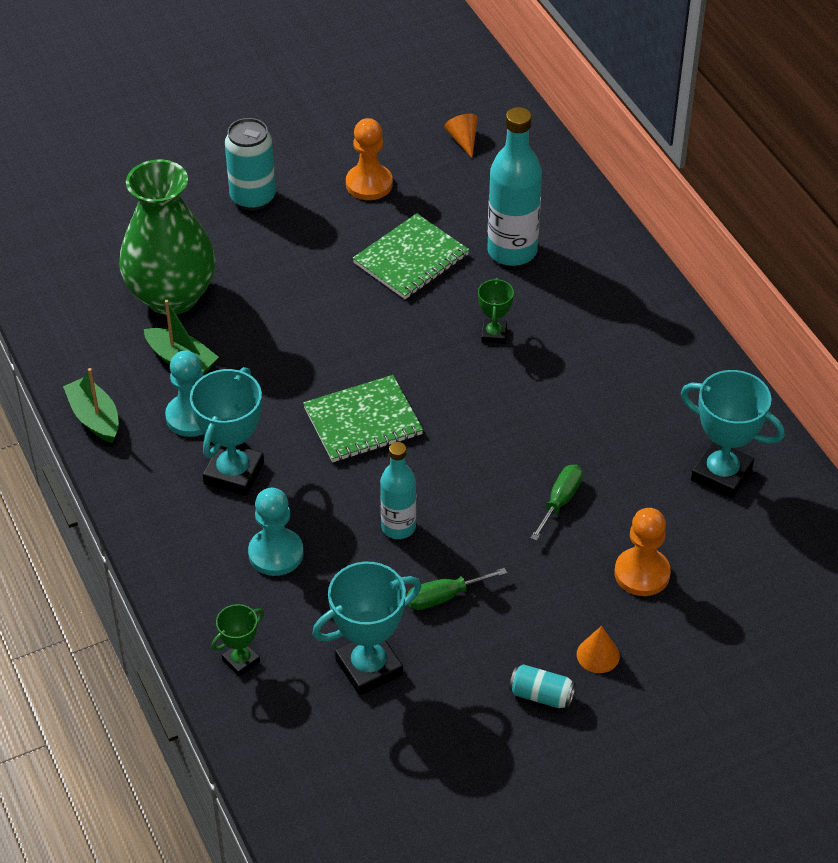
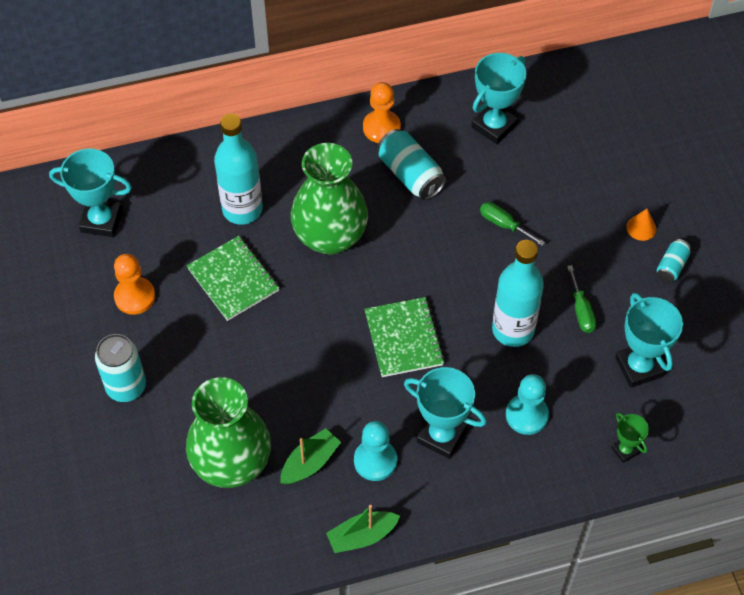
camera: 80 degrees left, 10 degrees up
turquoise bottle [380,442,416,539] -> turquoise bottle [492,240,544,347], size x1.62
orange cone [444,114,478,158] -> turquoise trophy [49,148,132,237]
green trophy [478,278,514,344] -> green vase [291,143,368,255]
orange pawn [615,508,671,596] -> orange pawn moved to [363,82,401,143]
none -> turquoise can [377,129,446,200]

